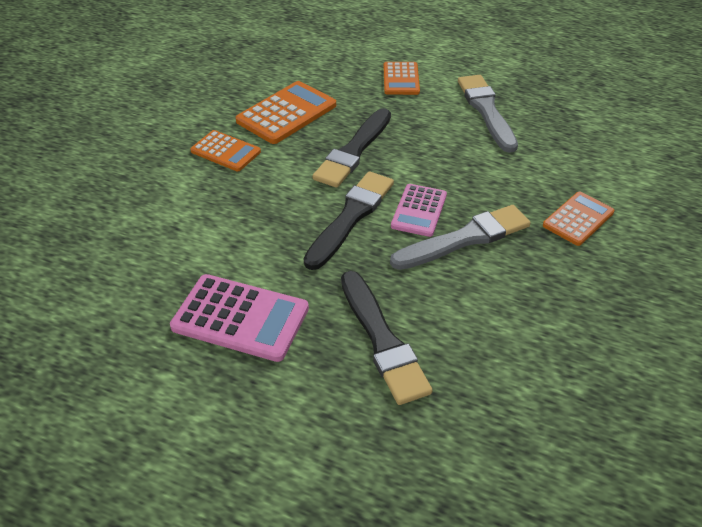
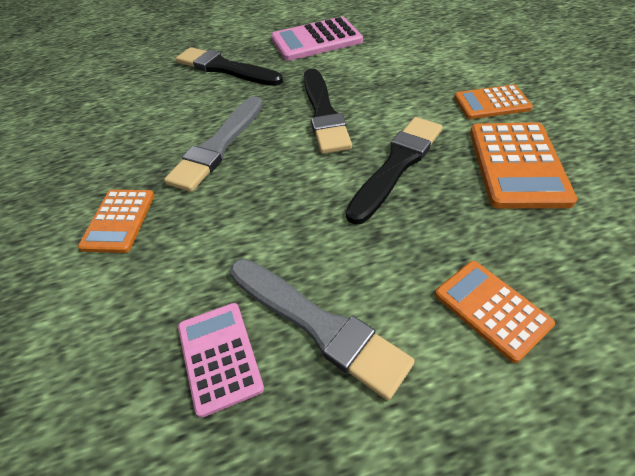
camera: 145 degrees right, 5 degrees up
black brush [312,108,391,188] -> black brush turned 45 degrees clockwise [346,117,443,225]
pink calculator [391,184,447,237] -> pink calculator moved to [178,303,264,418]

